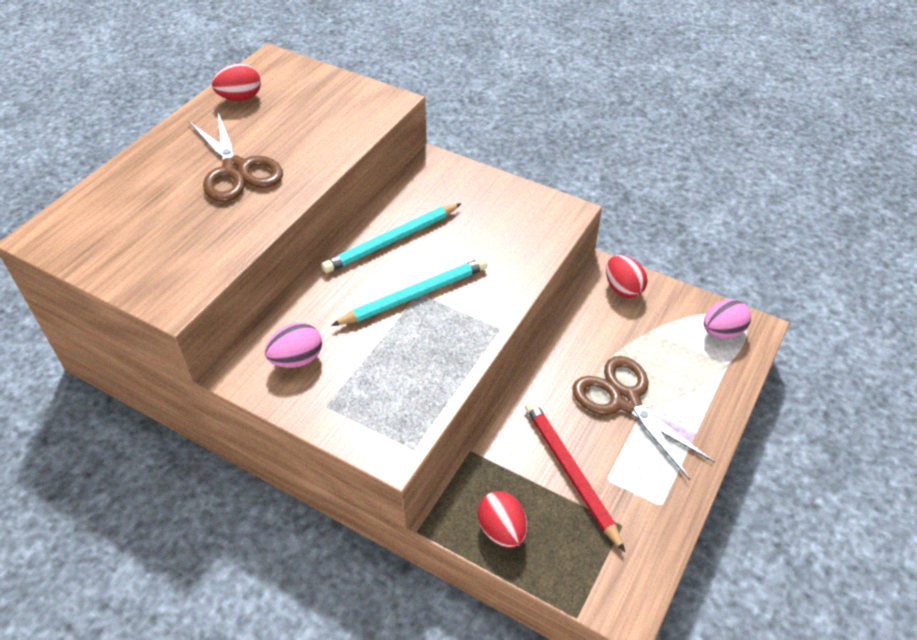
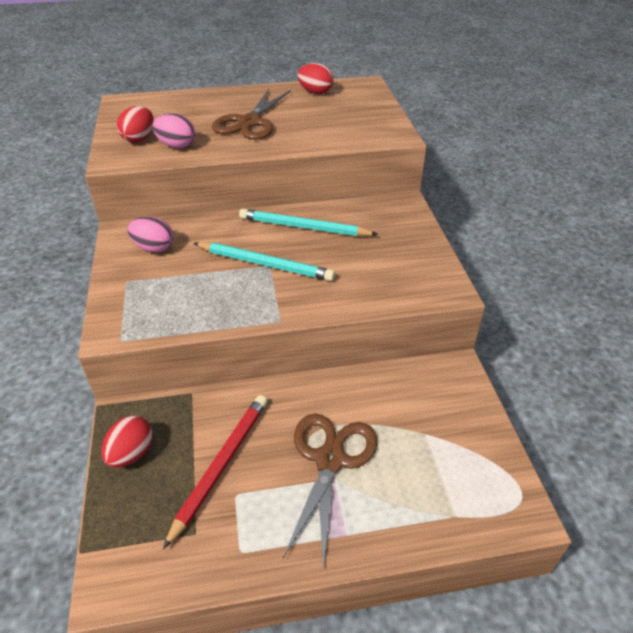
camera: 50 degrees right, 5 degrees down
red egg [606,255,647,298] -> red egg moved to [117,106,154,143]
pink egg [704,299,751,338] -> pink egg moved to [153,113,195,148]

